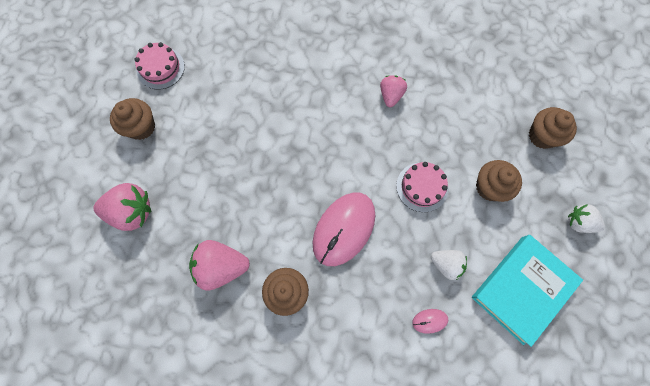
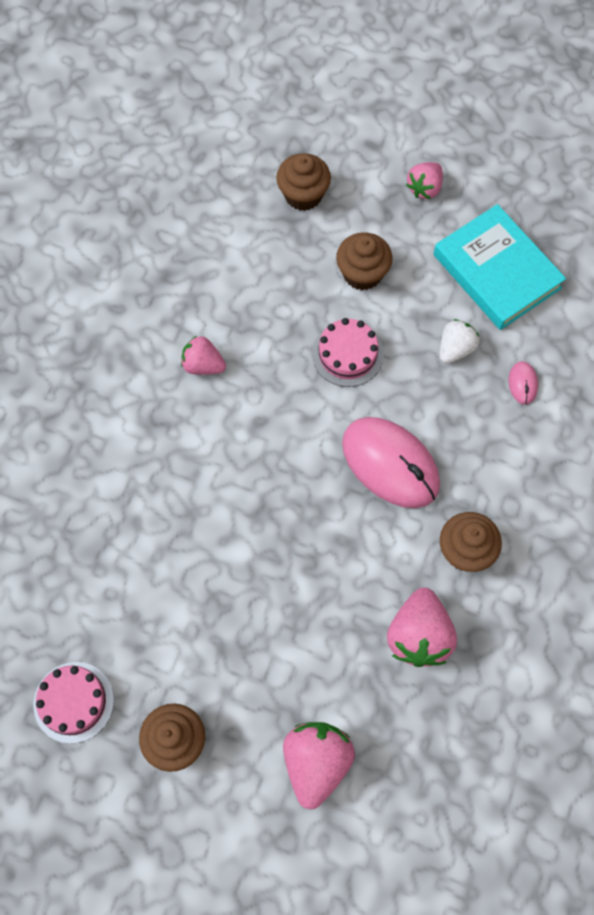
camera: 80 degrees left, 5 degrees down
white strawberry [568,204,605,233] -> pink strawberry [406,162,443,199]

